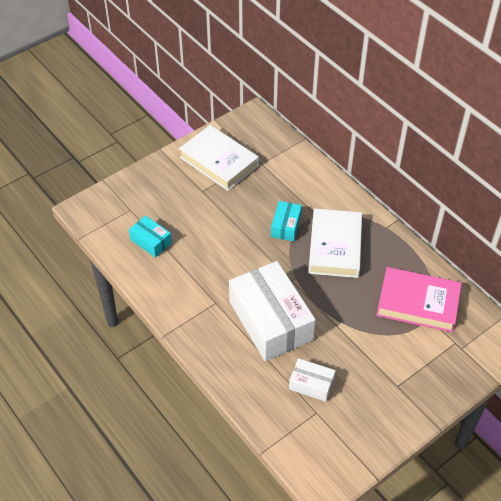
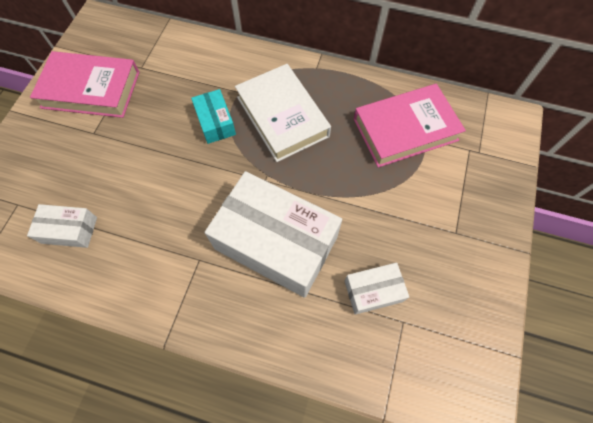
camera: 35 degrees left, 15 degrees up
turquoise box [129,216,172,258] -> white box [27,204,97,248]
white book [179,125,259,191] -> pink book [30,51,140,118]

